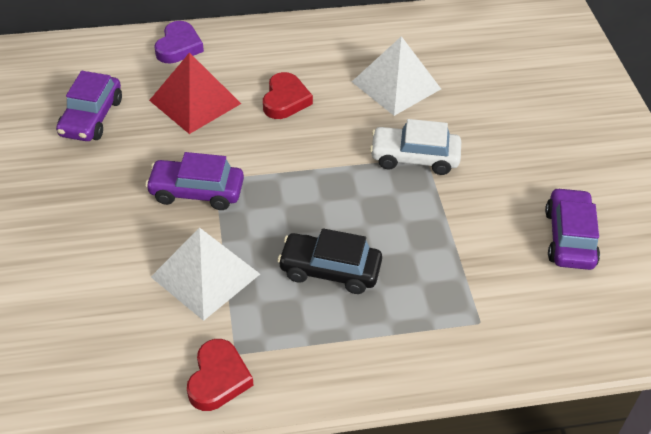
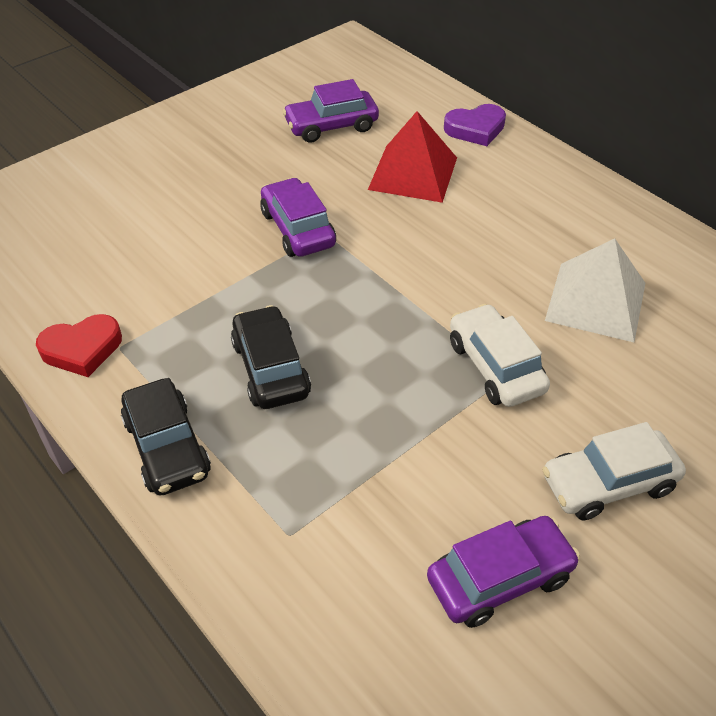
camera: 60 degrees right, 0 degrees up
white pyramid [151,227,260,321] -> none
red heart [263,72,313,119] -> none
none -> black car [121,378,211,496]
none -> white car [542,422,686,520]

